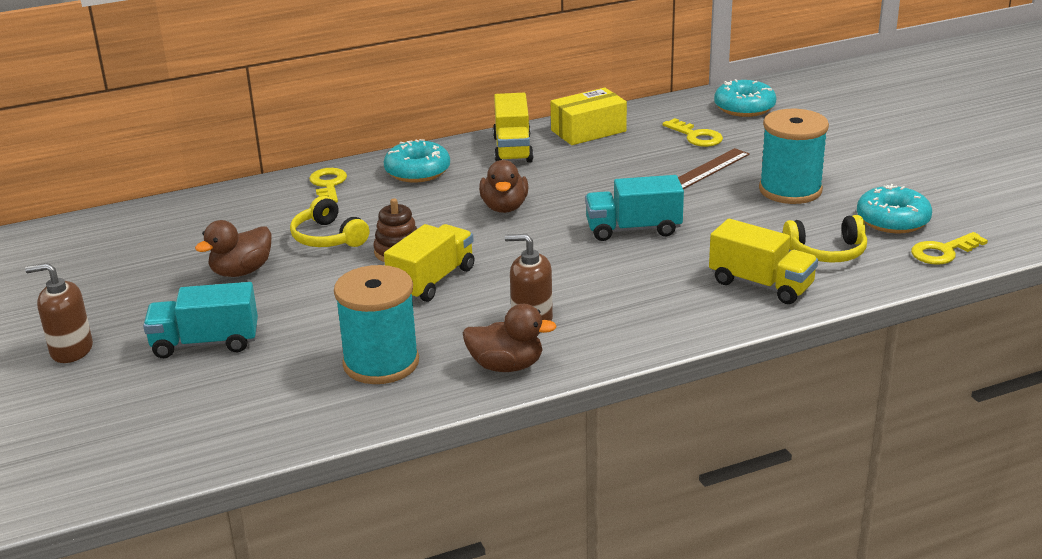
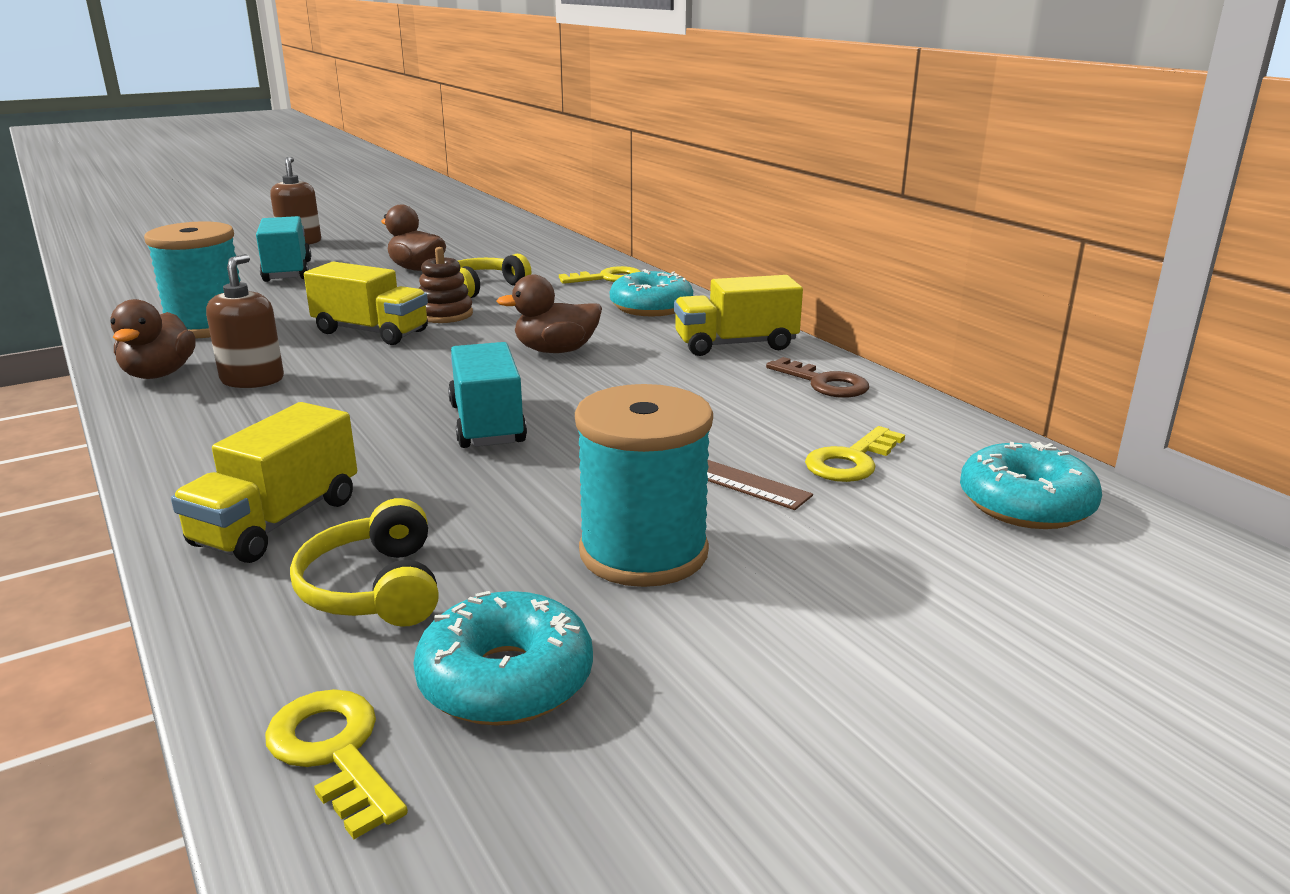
camera: 80 degrees right, 5 degrees down
yellow box [551,88,627,145] -> brown key [766,357,869,398]

